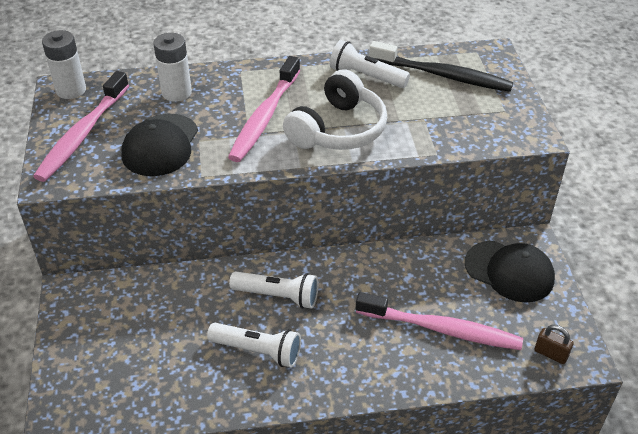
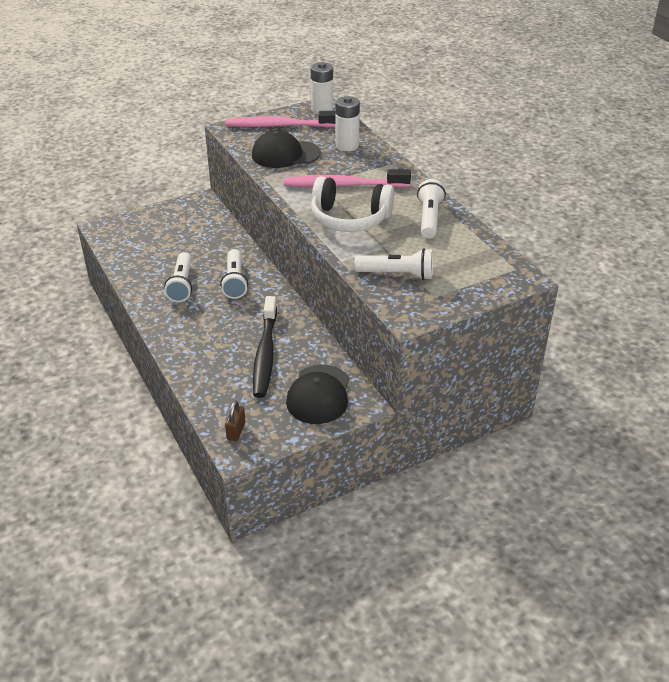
camera: 70 degrees right, 5 degrees down
pink toothbrush [356,292,523,350] -> none
black toothbrush [369,41,513,92] -> black toothbrush moved to [253,296,277,398]
none -> white flashlight [354,248,433,280]

